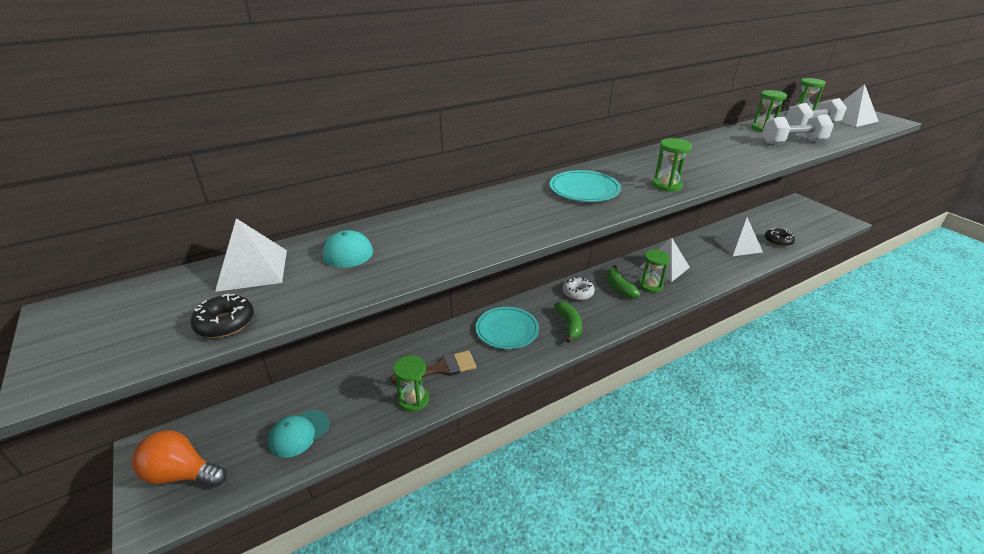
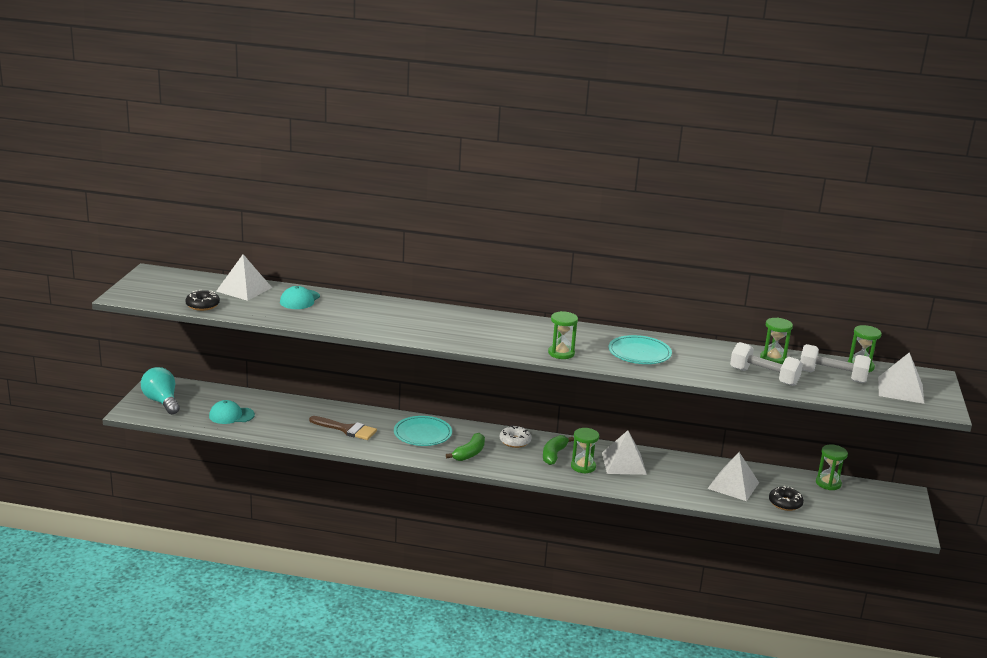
camera: 40 degrees right, 10 degrees down
orange light bulb [132,430,227,488] -> turquoise light bulb [141,367,180,415]
green hourglass [393,356,429,412] -> green hourglass moved to [816,444,848,490]
turquoise plate [550,170,621,202] -> turquoise plate moved to [609,335,672,364]

